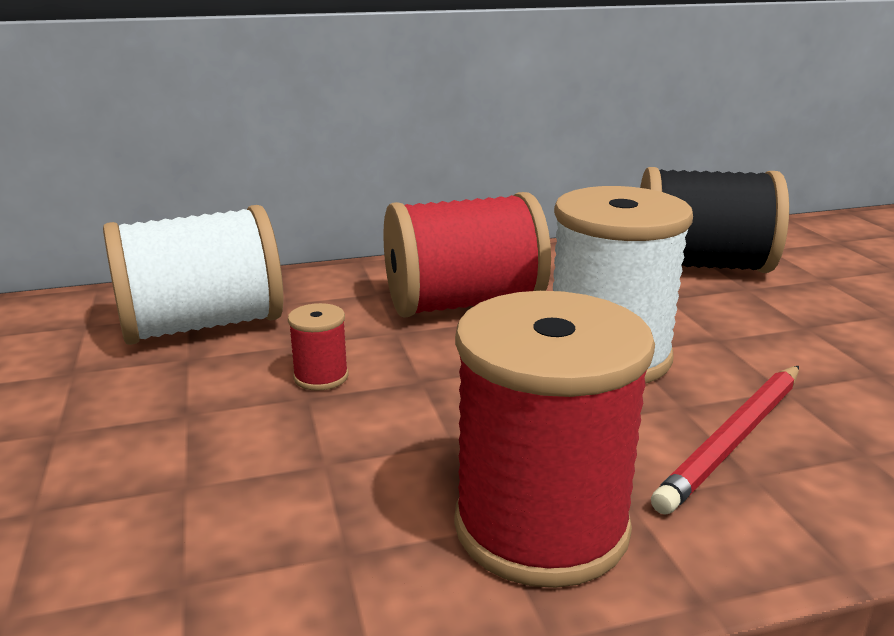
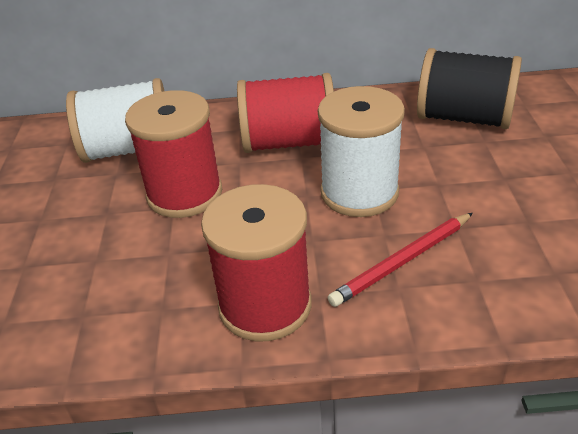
camera: 15 degrees right, 15 degrees up
red spool [288,303,348,391] -> red spool [125,90,222,218], size x2.39

